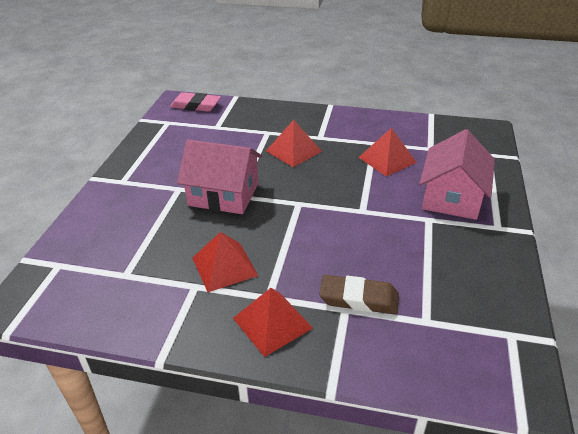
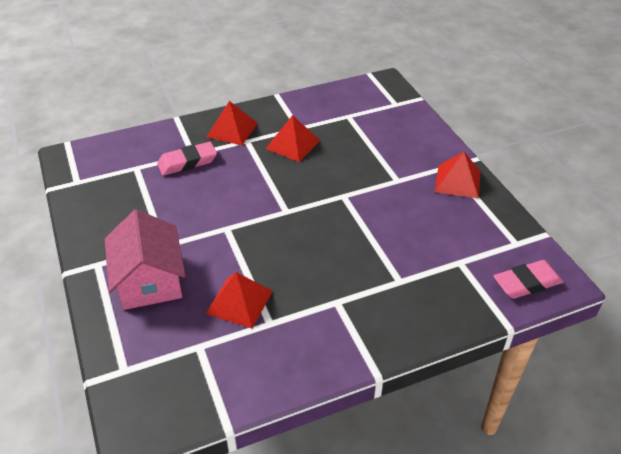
camera: 145 degrees right, 5 degrees up
pink house [177,140,262,214] -> none
red pyramid [266,120,322,167] -> red pyramid moved to [435,152,481,199]
brown eraser [319,275,399,314] -> pink eraser [157,142,217,176]

